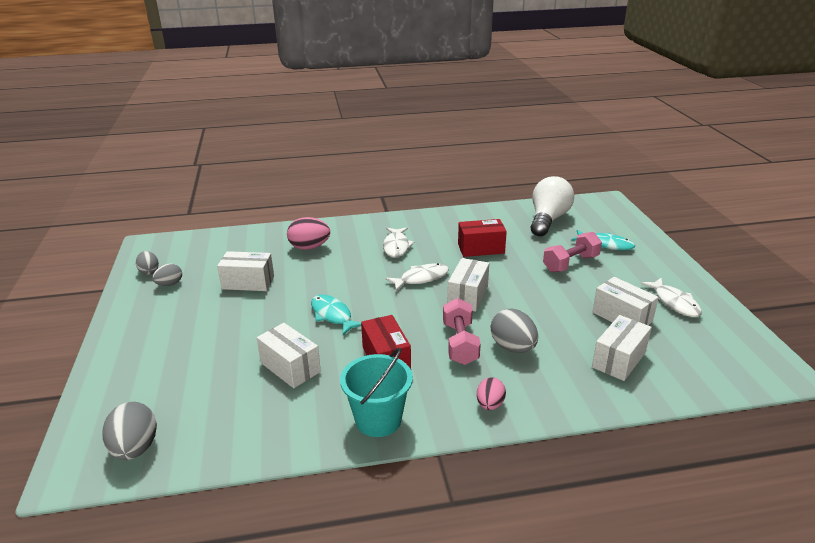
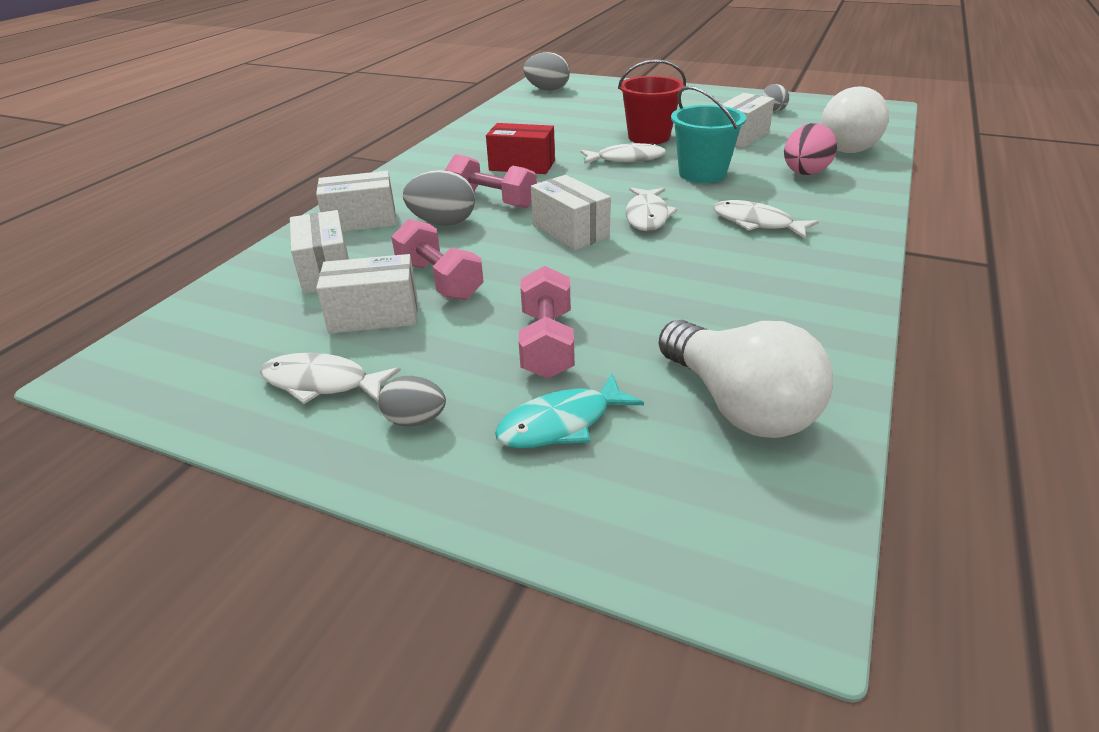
camera: 125 degrees right, 5 degrees up
grey egg [136,251,159,275] -> grey egg moved to [379,376,446,426]
white box [257,323,321,388] -> white box moved to [316,171,396,232]
turquoise fish [311,295,361,335] -> white fish [580,143,666,164]
turquoise bucket [340,348,413,437] -> turquoise bucket moved to [671,86,746,183]
red box [458,219,507,257] -> none
pink egg [477,377,506,410] -> none
none -> pink dumbbell [391,219,484,300]
none -> red bucket [618,59,686,144]
none -> white light bulb [821,86,889,153]

